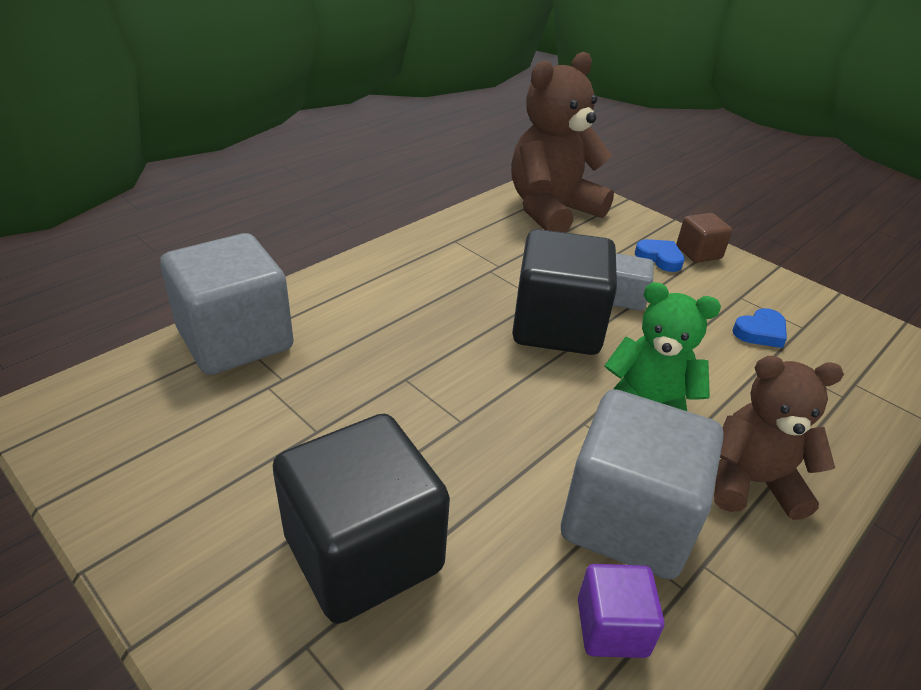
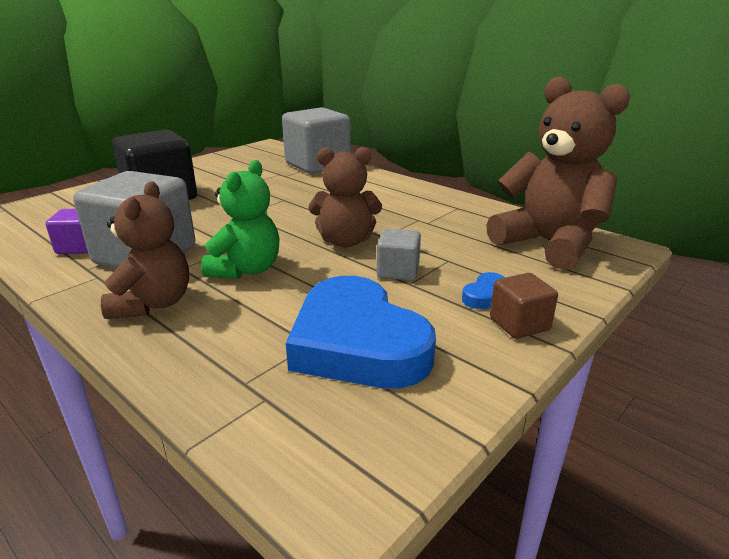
camera: 90 degrees right, 10 degrees down
black cube [512,229,617,355] -> brown teddy bear [309,147,382,247]
blue heart [732,308,787,348] -> blue heart [286,276,436,389], size x2.41

